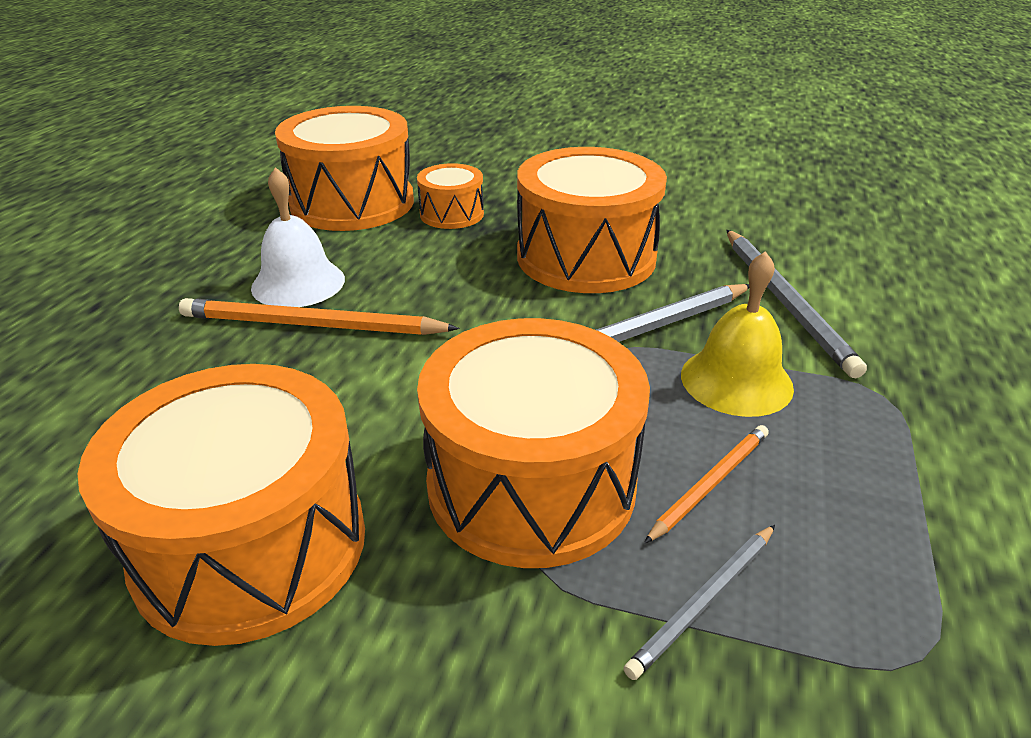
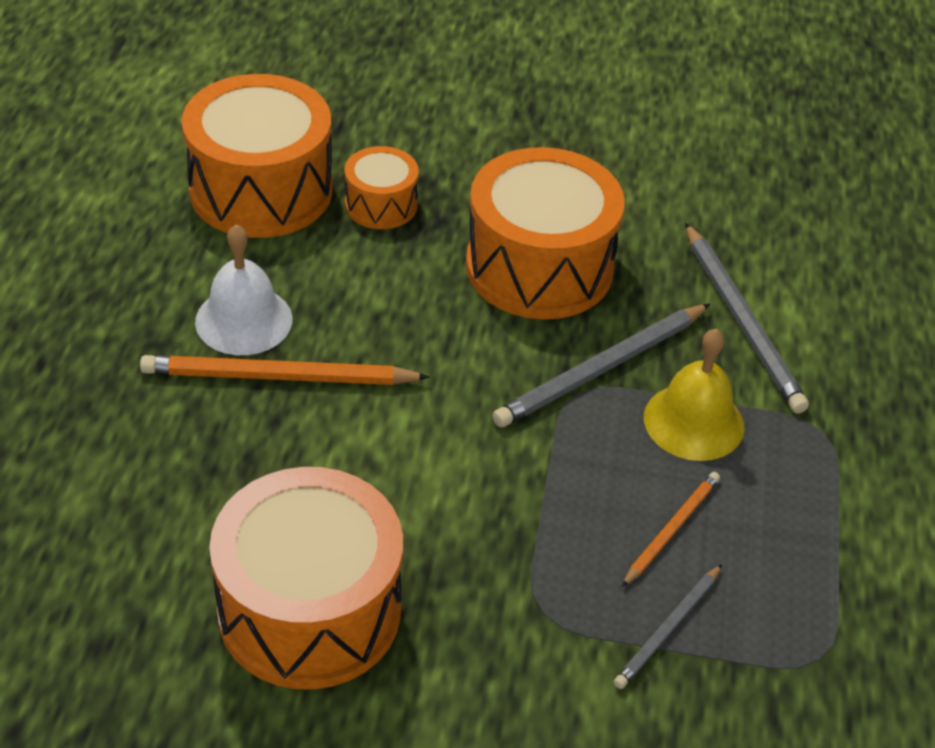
camera: 10 degrees left, 10 degrees up
orange drum [417,318,650,568] -> none

